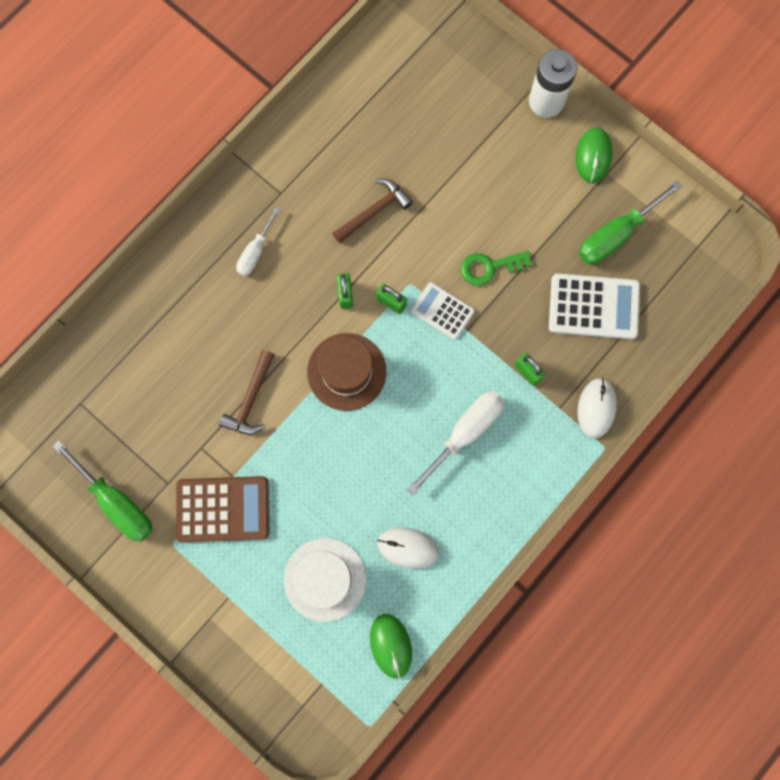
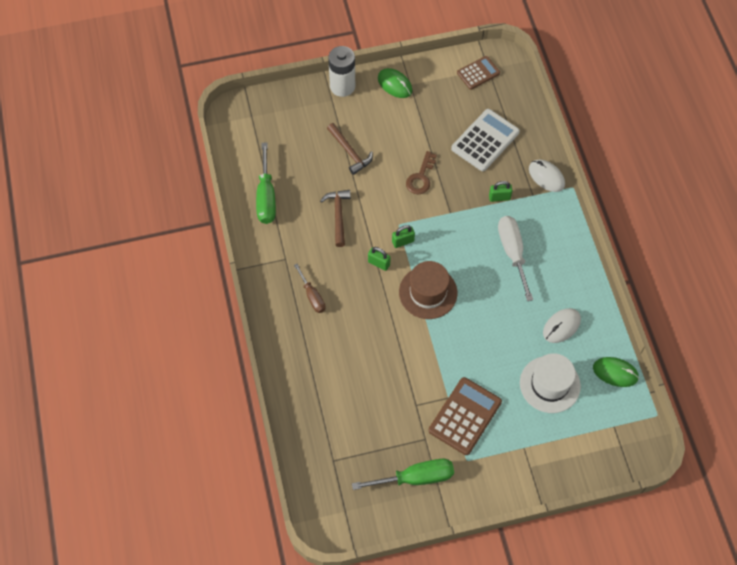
camera: 55 degrees left, 15 degrees down
brown hammer [219,350,274,435] -> brown hammer moved to [327,123,373,175]
white screwdriver [236,207,280,276] -> brown screwdriver [294,264,325,313]
white calculator [411,282,475,340] -> none
green key [461,251,532,286] -> brown key [406,151,437,194]
green screwdriver [579,180,682,265] -> green screwdriver moved to [256,142,276,224]
none -> brown calculator [457,56,500,90]

